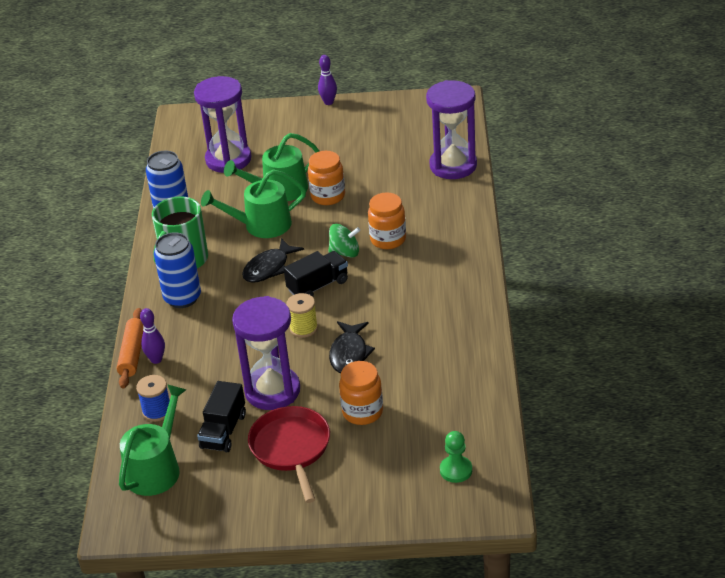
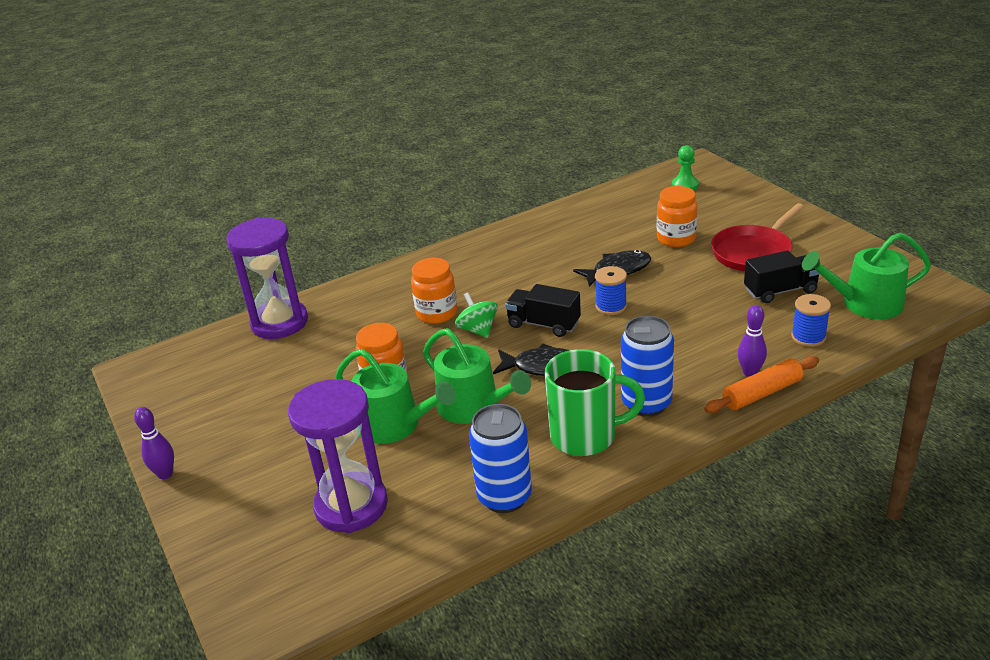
camera: 120 degrees left, 5 degrees down
purple hourglass [232,296,300,410] -> none
yellow spool [286,293,318,338] -> blue spool [595,266,627,315]

